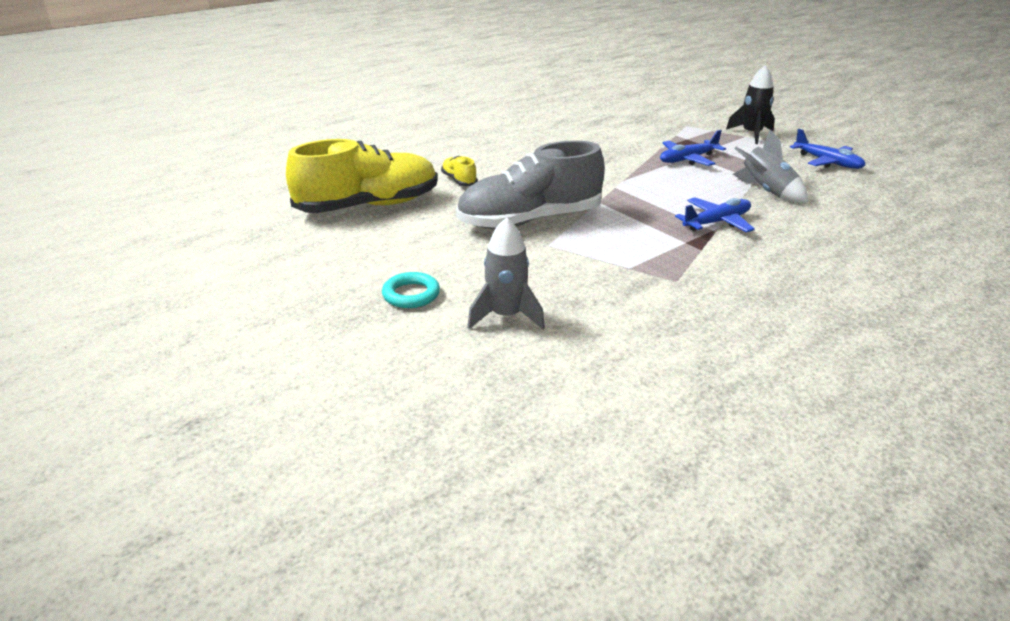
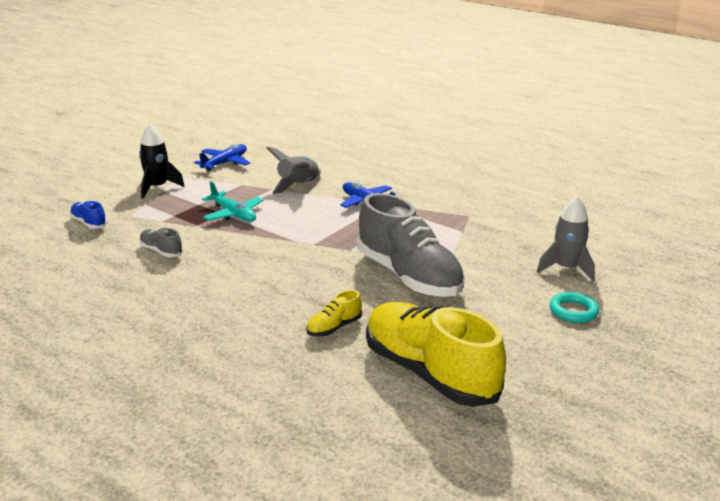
camera: 105 degrees left, 5 degrees down
blue plane [660,130,726,166] -> turquoise plane [202,181,264,222]
none -> blue shoe [69,201,107,229]
none -> grey shoe [139,228,183,257]

